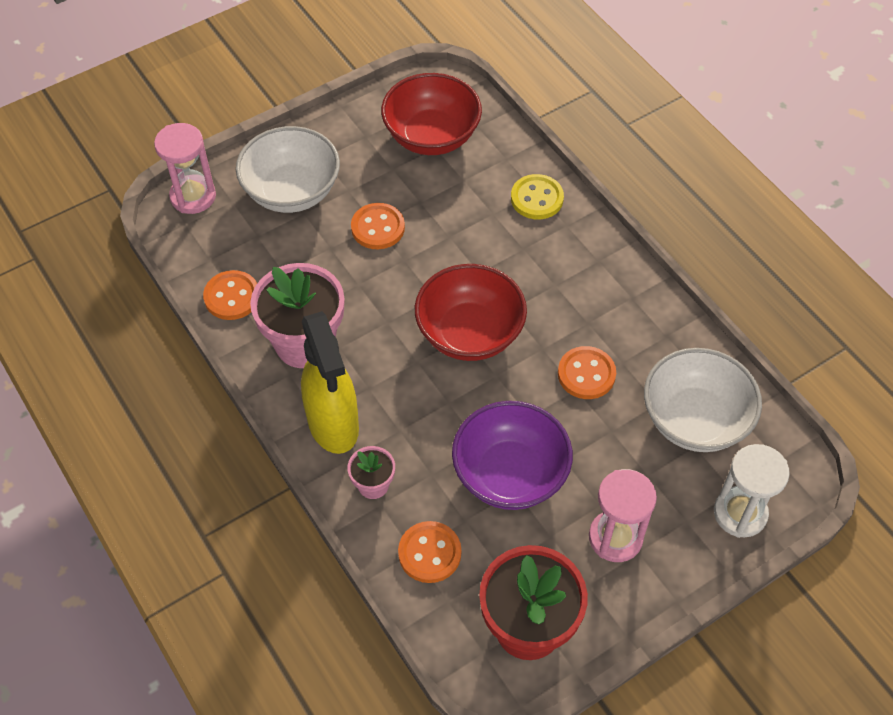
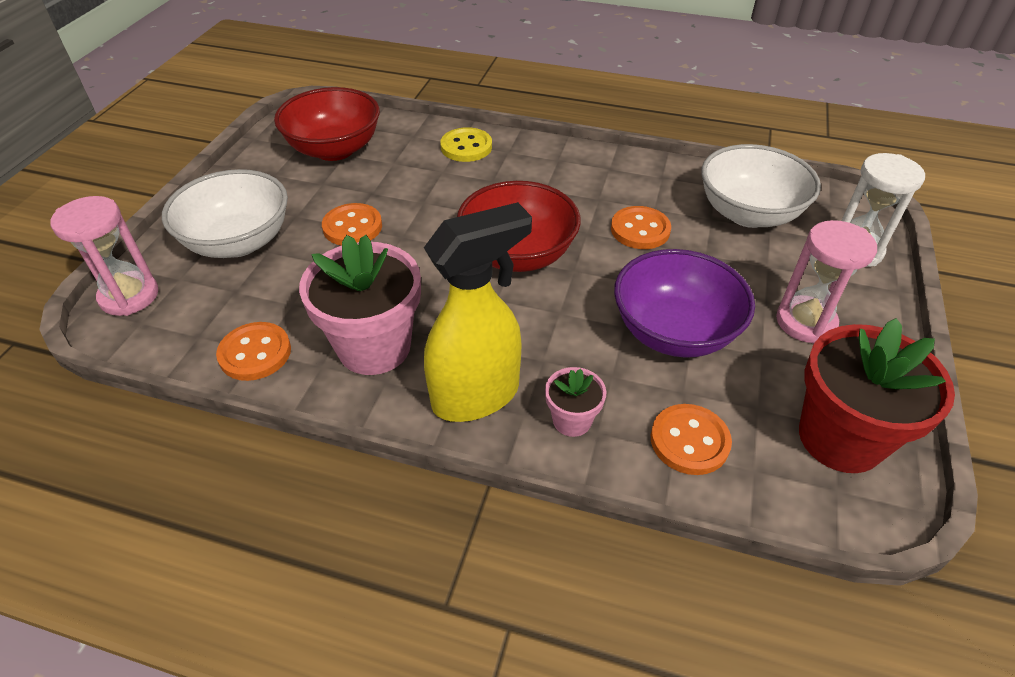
camera: 40 degrees left, 10 degrees down
yellow spray bottle [301,311,359,454] -> yellow spray bottle turned 60 degrees counterclockwise [424,202,532,422]

